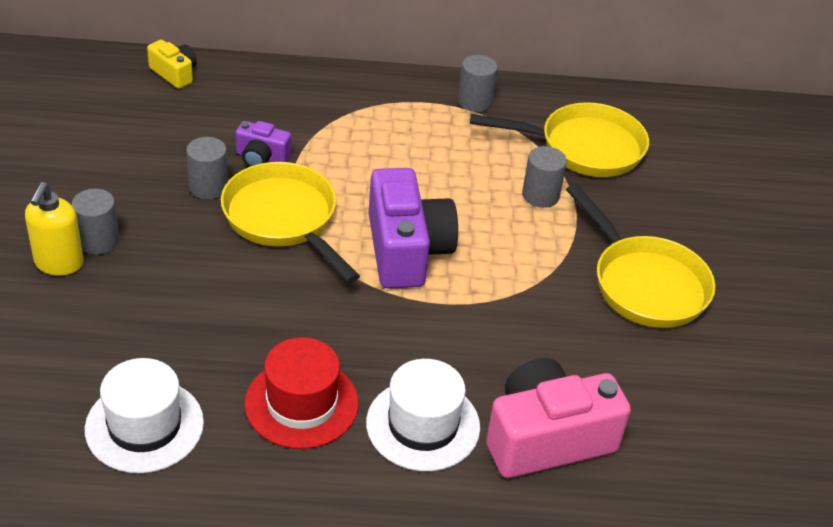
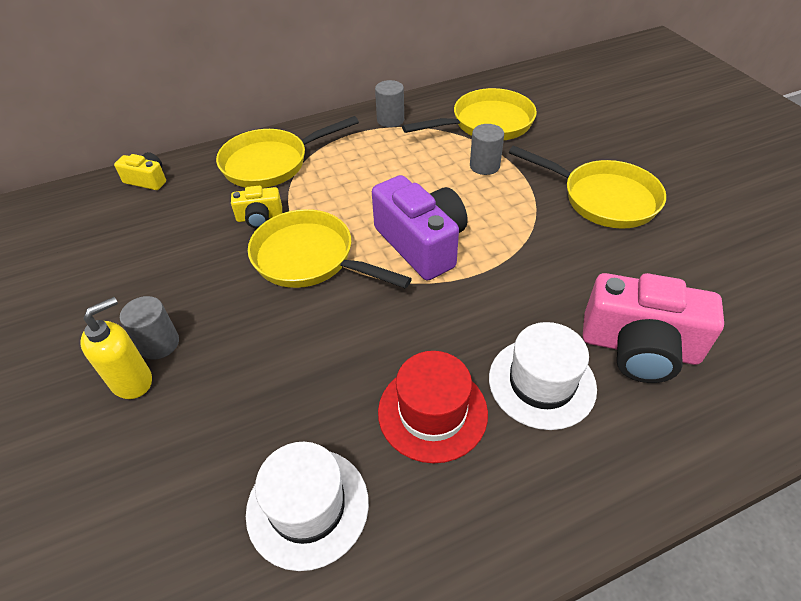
camera: 20 degrees left, 5 degrees up
yellow soap dispenser [25,182,84,276] -> yellow soap dispenser turned 120 degrees counterclockwise [80,297,152,399]
grey cylinder [186,137,228,200] -> none
purple camera [236,121,291,167] -> yellow camera [231,186,282,228]
pink camera [486,358,631,478] -> pink camera turned 120 degrees counterclockwise [583,273,724,383]
none -> yellow pan [216,116,359,188]

